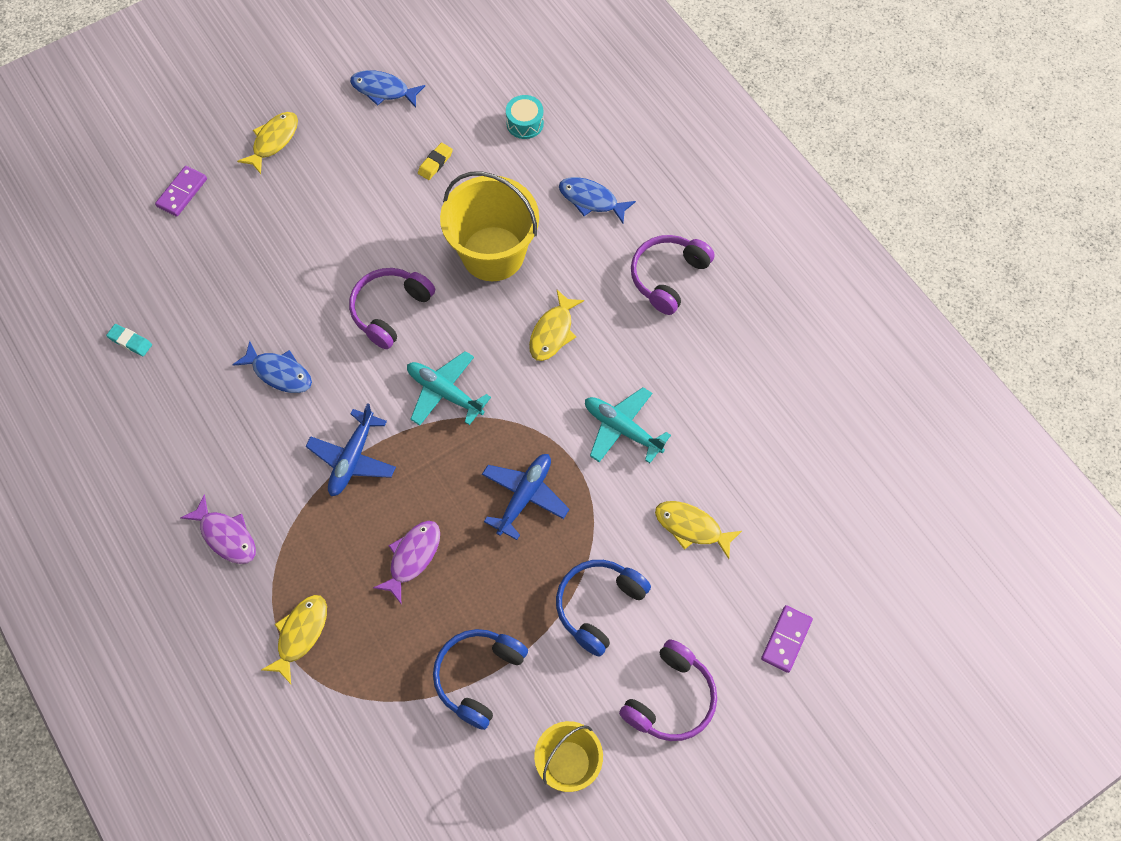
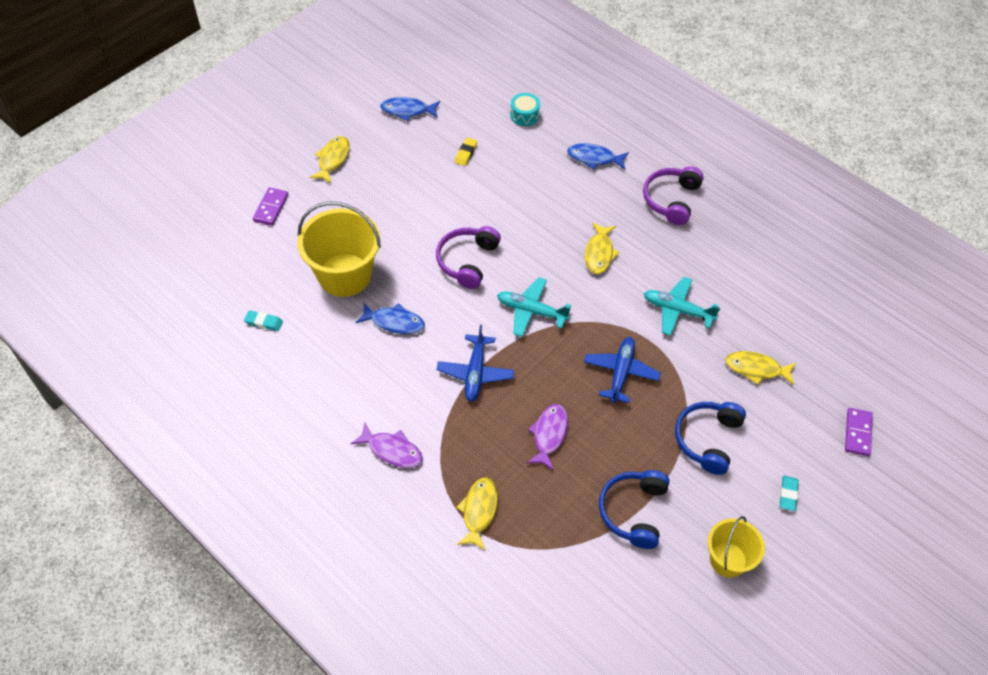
camera: 15 degrees left, 10 degrees down
yellow bucket [440,171,539,281] -> yellow bucket moved to [297,202,381,297]
purple headphones [619,639,717,741] -> turquoise eraser [780,476,799,511]

